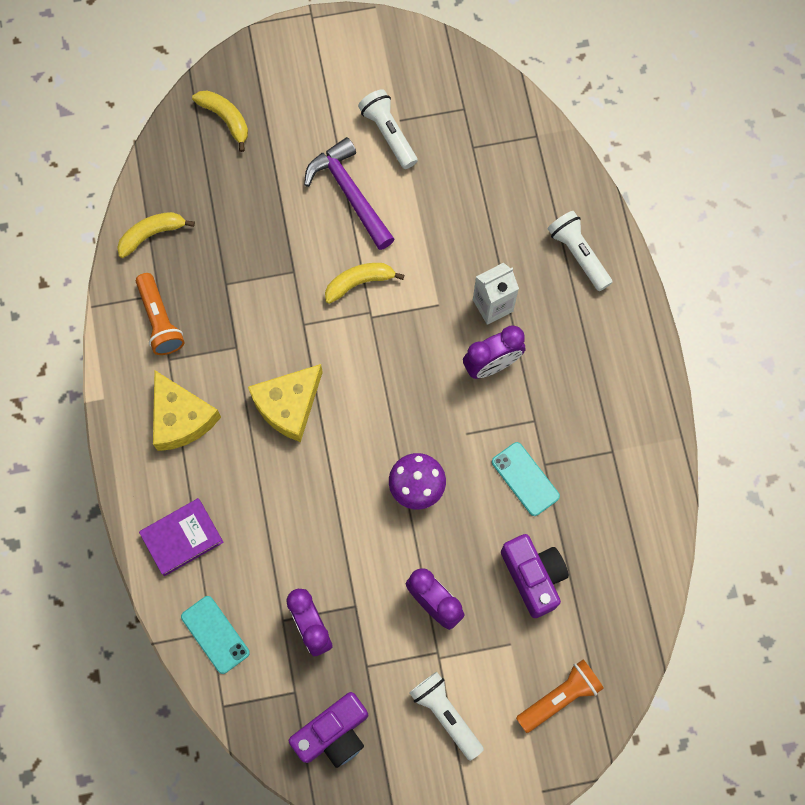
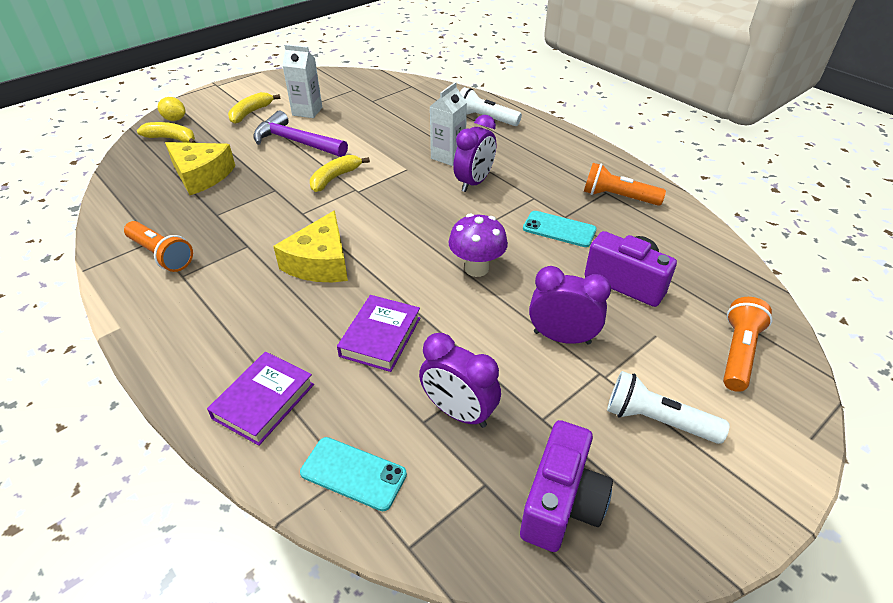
camera: 30 degrees left, 30 degrees down
yellow banana [117,212,195,258] -> yellow banana moved to [228,92,280,124]
yellow cheese [153,371,221,451] -> yellow cheese moved to [165,142,235,195]
white flashlight [358,89,418,169] -> white carton [282,45,322,118]
none -> yellow lemon [158,97,185,121]
none -> purple book [337,295,420,372]
none -> orange flashlight [584,163,666,206]

